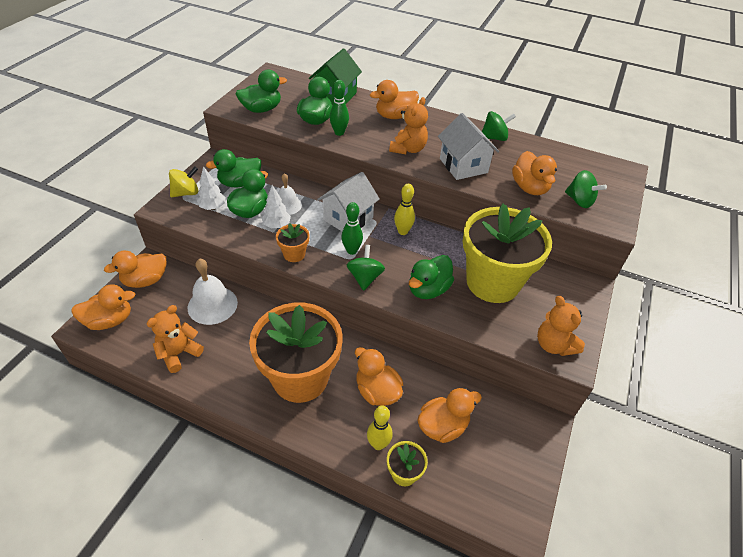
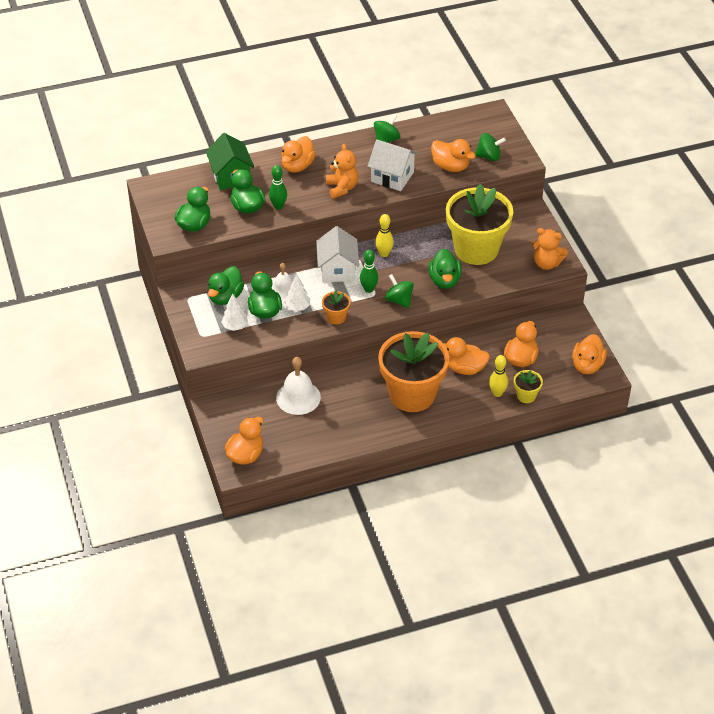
camera: 40 degrees left, 0 degrees up
orange duck [104,251,166,288] -> orange duck moved to [572,334,607,374]
orange teddy bear [147,305,204,373] -> none
yellow spinning top [169,167,198,197] -> none

